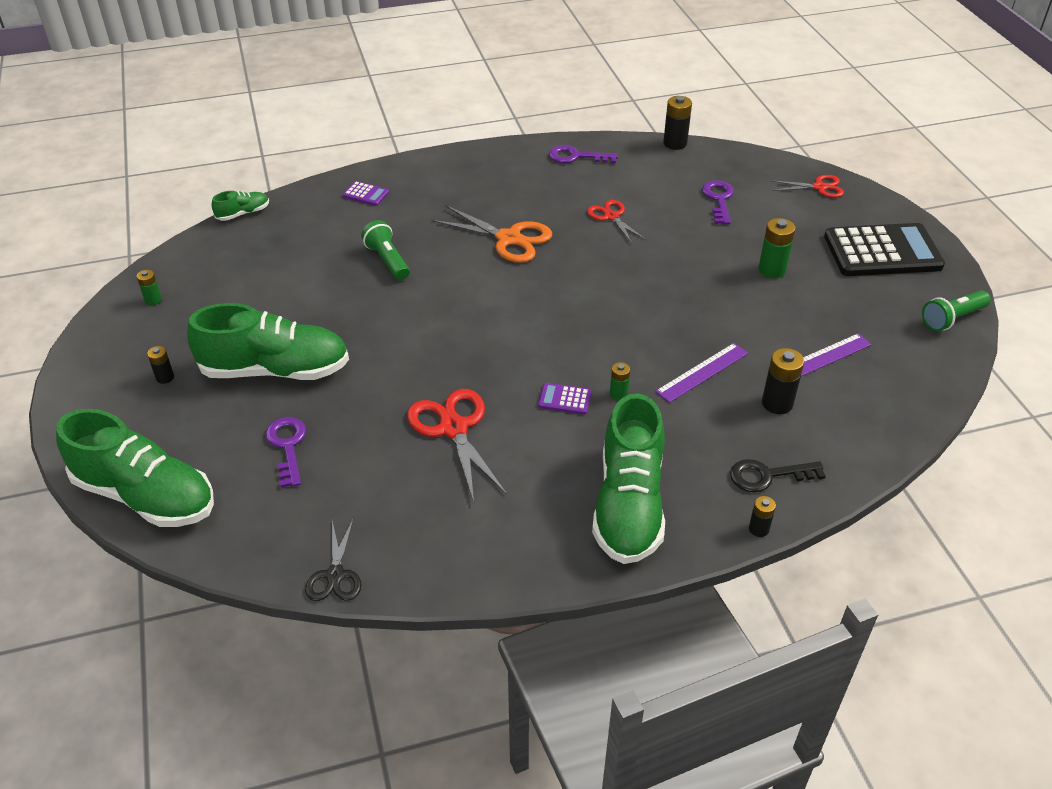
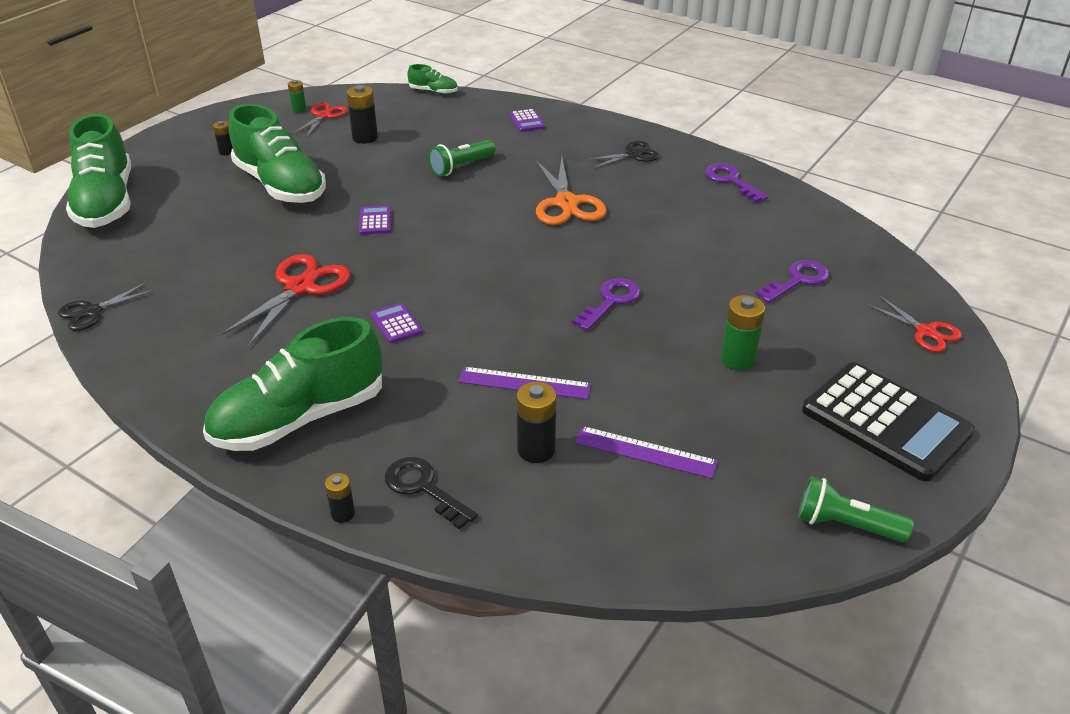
camera: 50 degrees right, 5 degrees down
purple key [265,417,306,488] -> purple key moved to [572,278,641,330]
green flashlight [361,220,410,280] -> green flashlight turned 150 degrees counterclockwise [428,140,495,176]
red scissors [587,200,646,243] -> red scissors moved to [292,103,347,138]
green battery [610,362,630,400] -> none
black battery [663,96,692,150] -> black battery moved to [347,85,378,144]
none -> purple calculator [359,206,391,235]
none -> black scissors [585,141,660,169]

